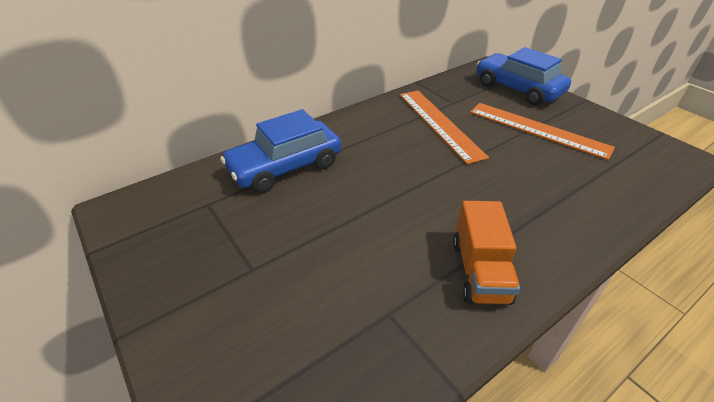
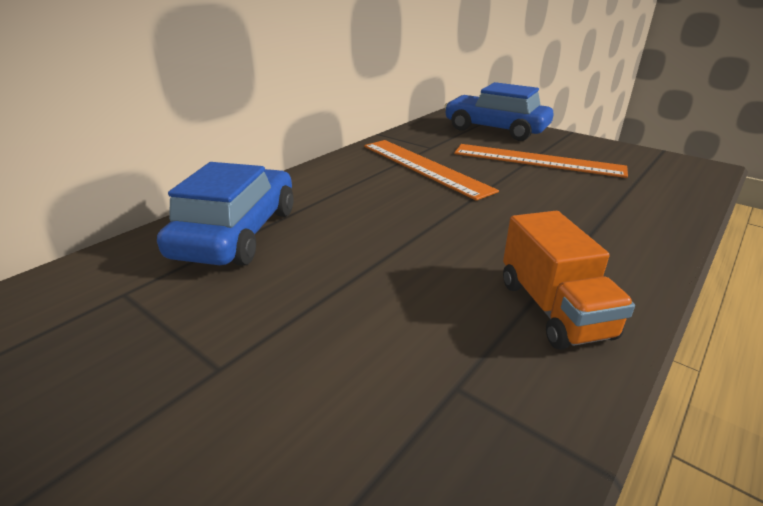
camera: 15 degrees left, 10 degrees down
blue car [220,109,341,193] -> blue car turned 150 degrees clockwise [157,162,293,265]

